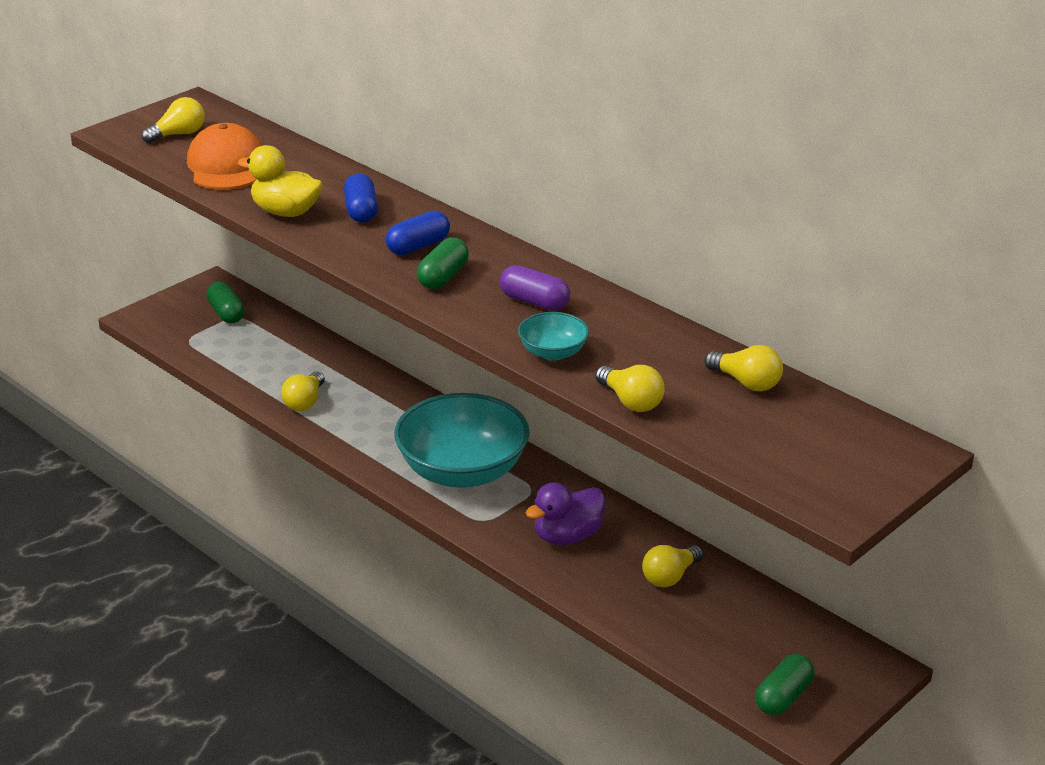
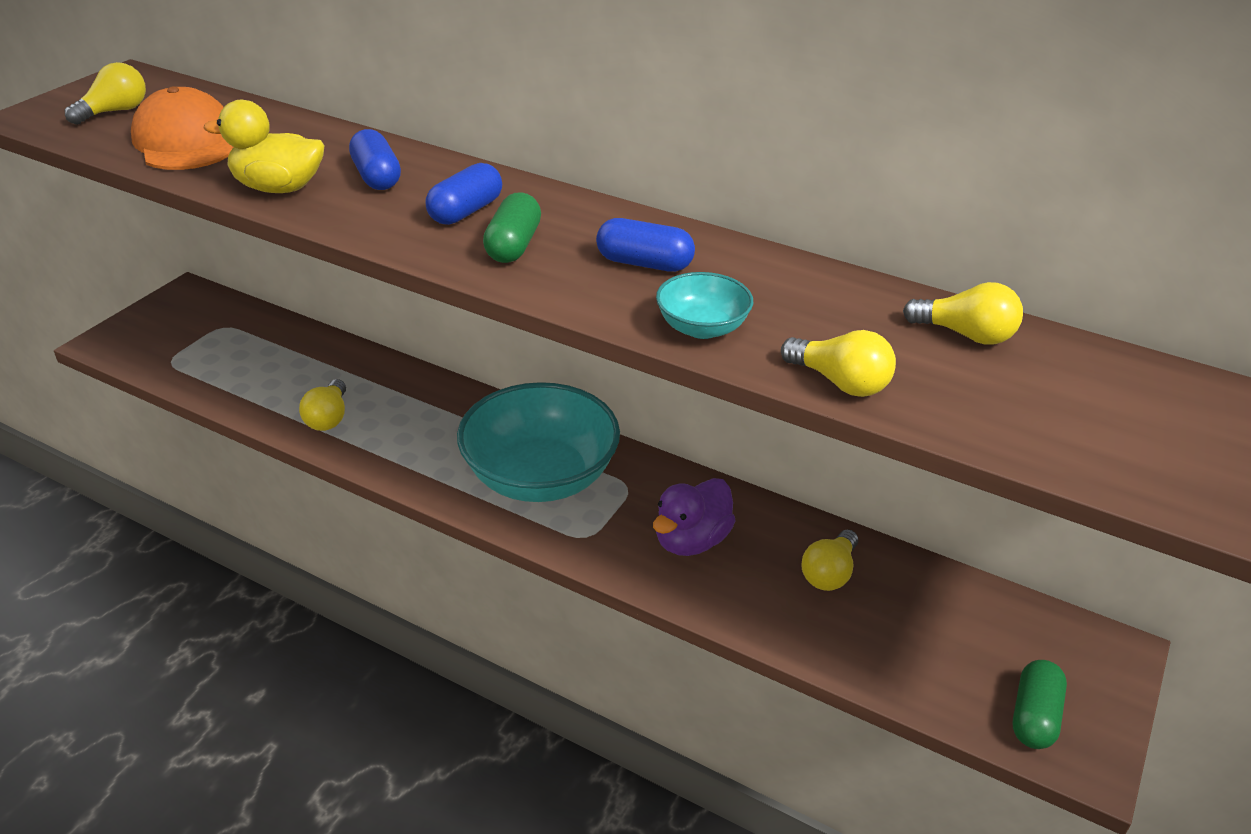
camera: 15 degrees left, 5 degrees up
green capsule [206,281,245,323] -> none
purple capsule [500,265,570,311] -> blue capsule [596,218,695,272]

